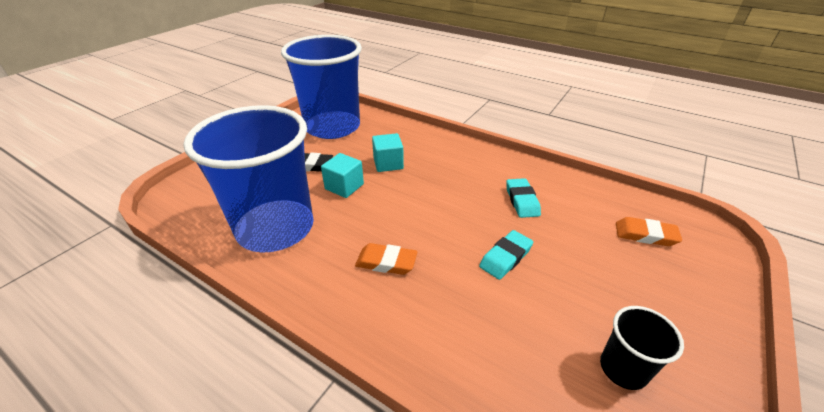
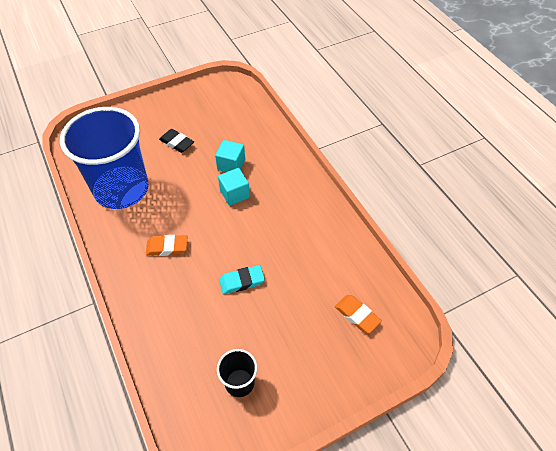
camera: 30 degrees right, 15 degrees up
blue cup [281,35,362,139] -> none
turquoise cube [321,153,364,198] -> turquoise cube moved to [218,168,250,206]
orange eraser [355,243,417,275] -> orange eraser turned 45 degrees counterclockwise [146,235,188,256]
turquoise eraser [506,178,541,218] -> none

